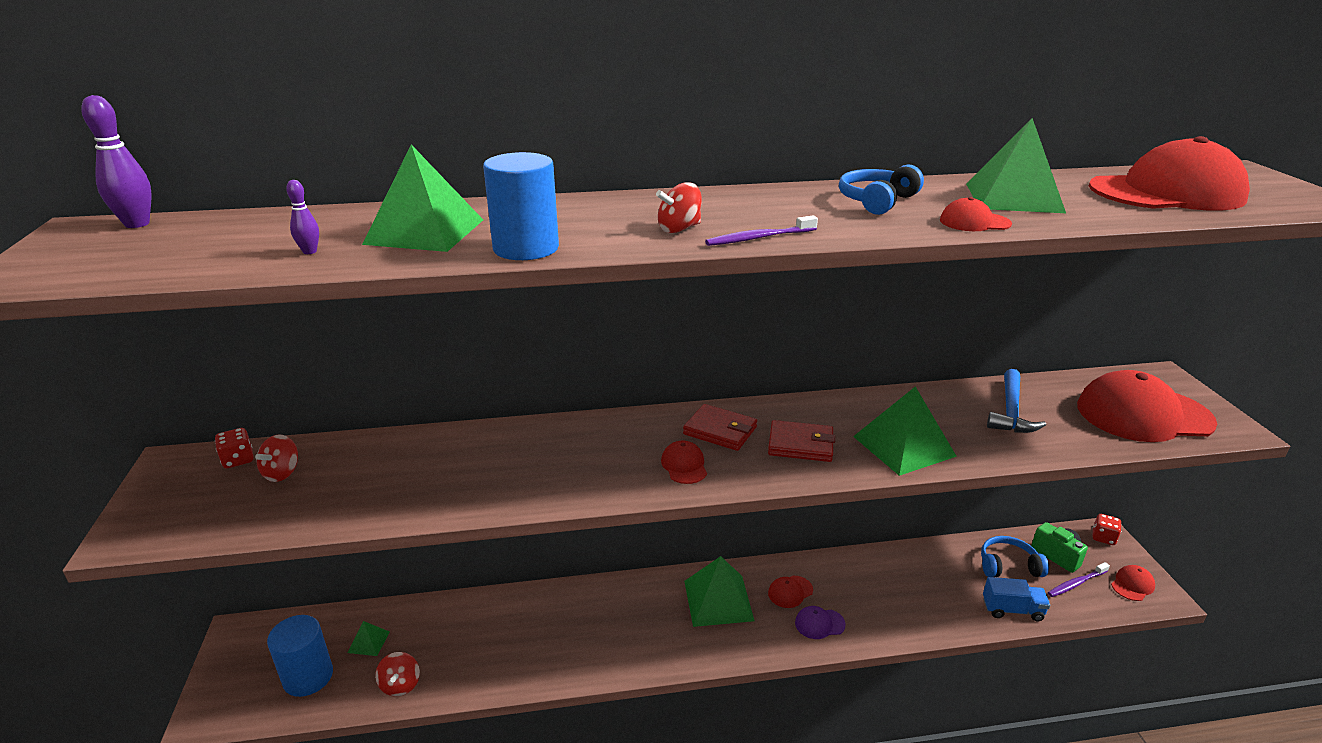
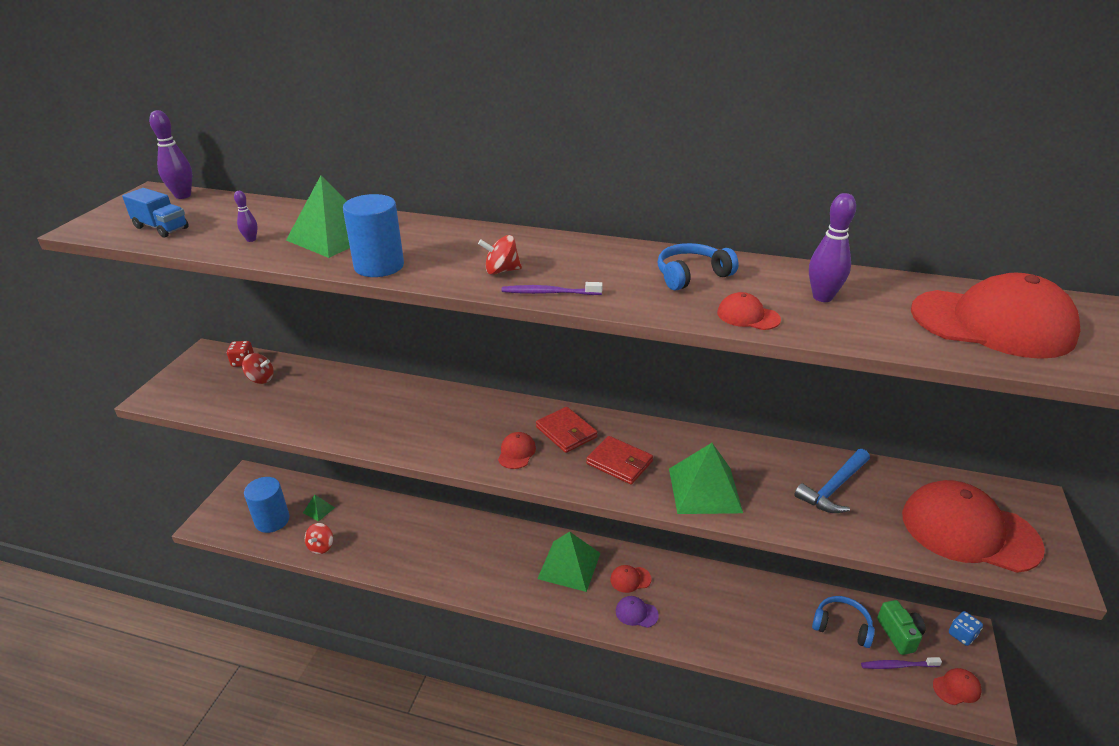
camera: 25 degrees right, 5 degrees up
red spinning top [255,434,298,482] -> red spinning top turned 120 degrees counterclockwise [242,353,274,384]
green pyramid [966,118,1066,213] -> purple bowling pin [809,193,856,302]
blue truck [983,577,1050,621] -> blue truck moved to [122,188,189,237]
red dice [1093,514,1121,545] -> blue dice [949,611,983,646]

